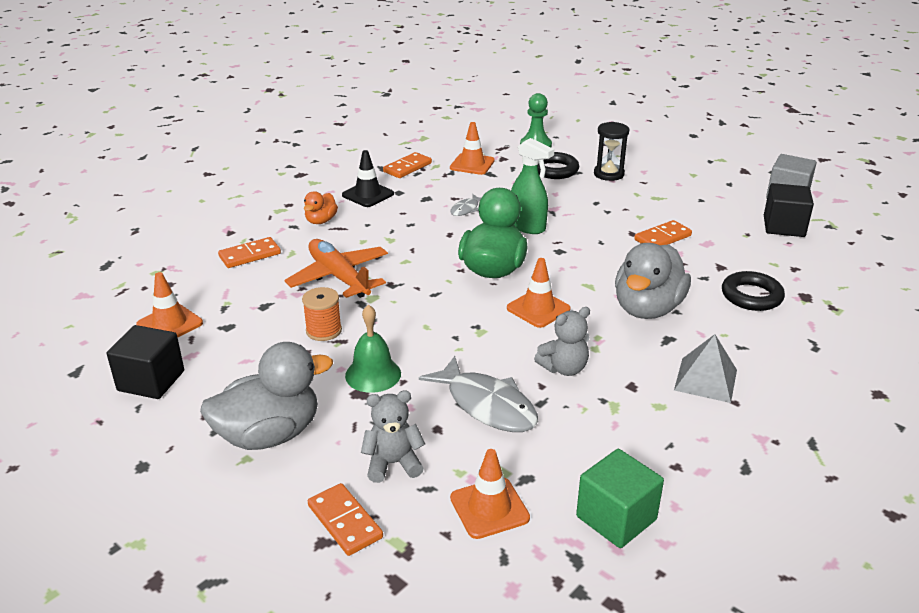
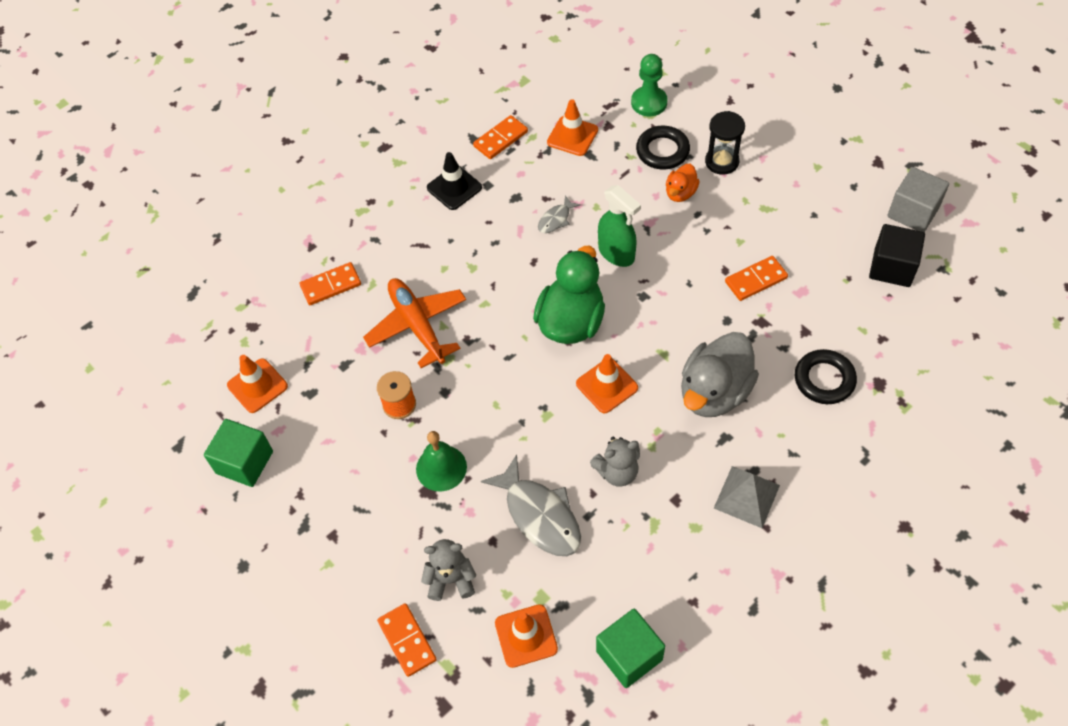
camera: 10 degrees right, 25 degrees up
black cube [107,325,184,399] -> green cube [204,419,273,487]
grey duck [200,342,333,450] -> none
orange duck [304,191,338,224] -> orange duck moved to [666,164,700,202]

